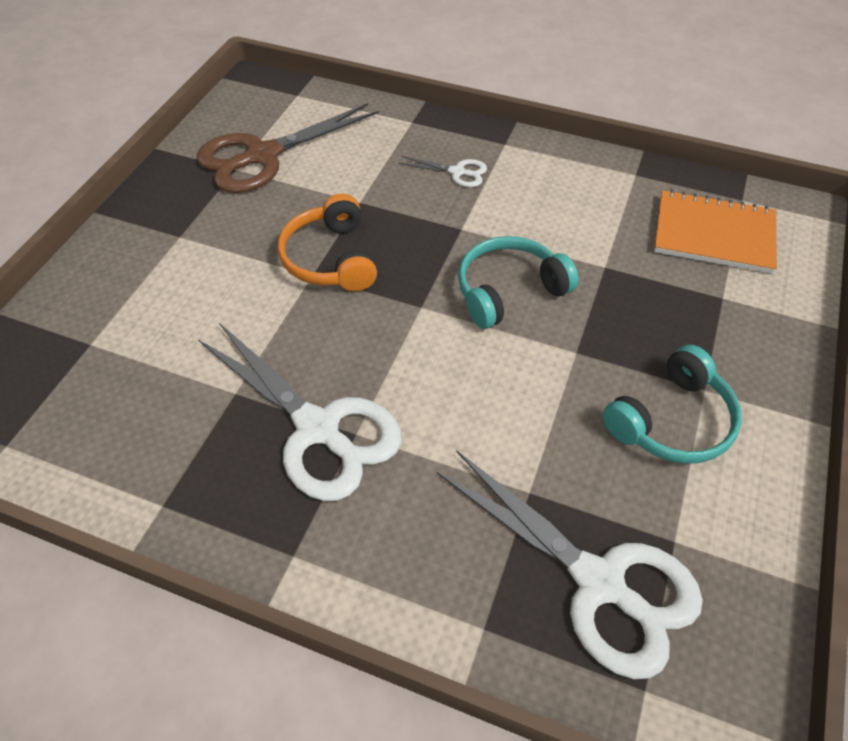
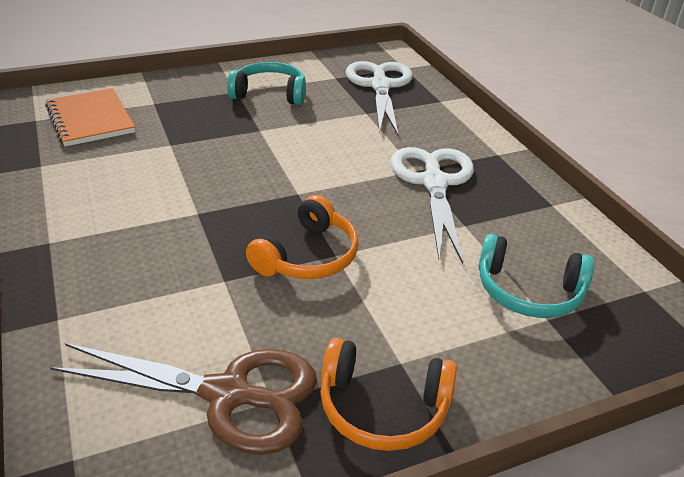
camera: 135 degrees left, 15 degrees down
white scissors [398,156,487,187] -> none
turquoise headphones [458,236,579,329] -> turquoise headphones moved to [478,234,594,318]
none -> orange headphones [320,338,457,451]

